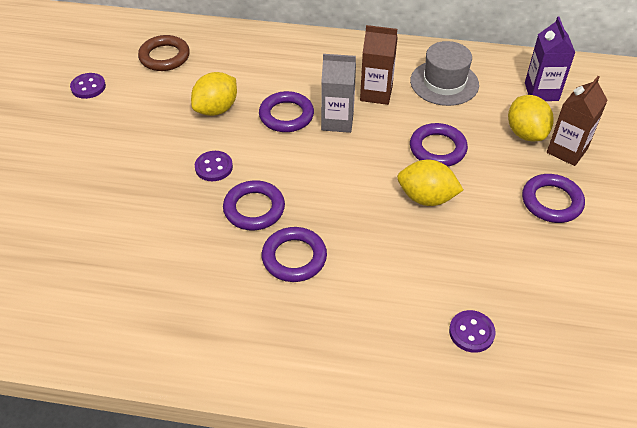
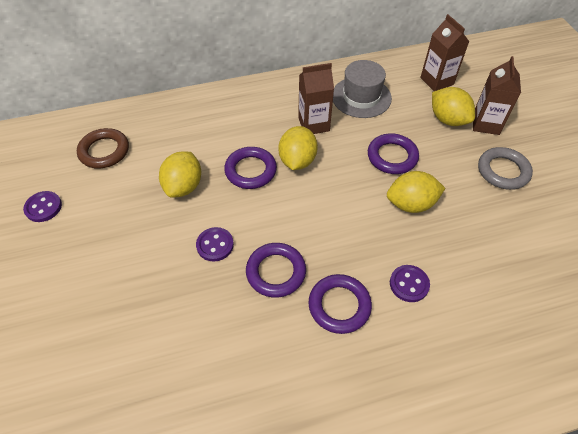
camera: 25 degrees left, 5 degrees up
grey carton [321,54,356,133] -> yellow lemon [278,126,318,170]
purple button [449,310,496,353] -> purple button moved to [390,265,430,302]
purple ring [522,174,585,223] -> grey ring [478,147,533,190]
purple carton [525,16,575,101] -> brown carton [420,14,469,91]

